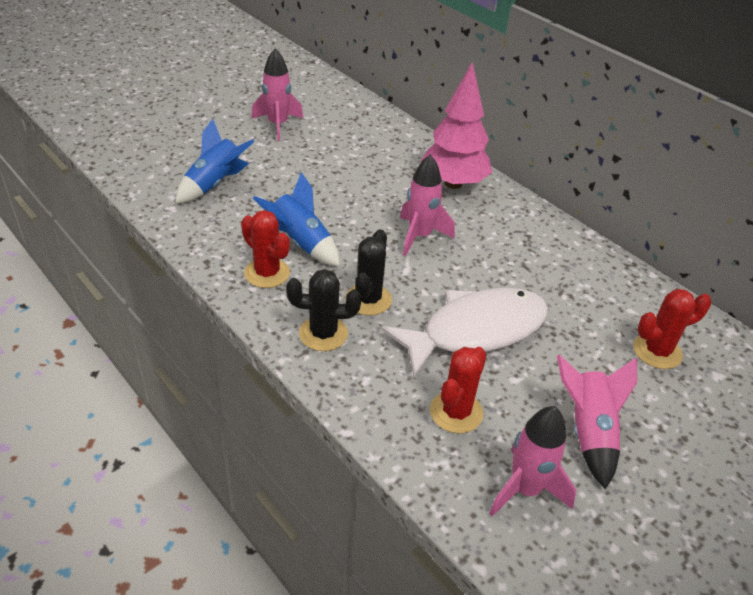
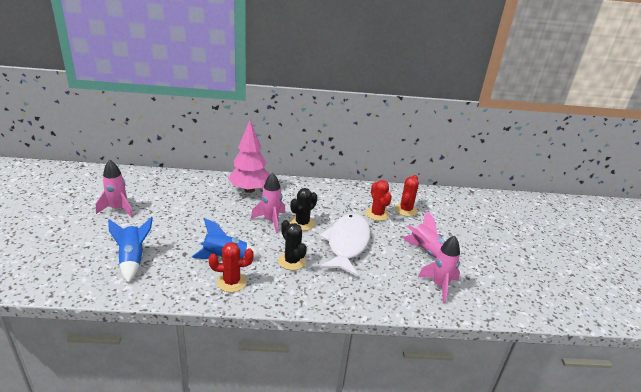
camera: 50 degrees left, 10 degrees down
black cactus [286,269,361,351] -> black cactus moved to [290,188,317,231]
red cactus [430,347,487,433] -> red cactus moved to [366,180,392,221]

